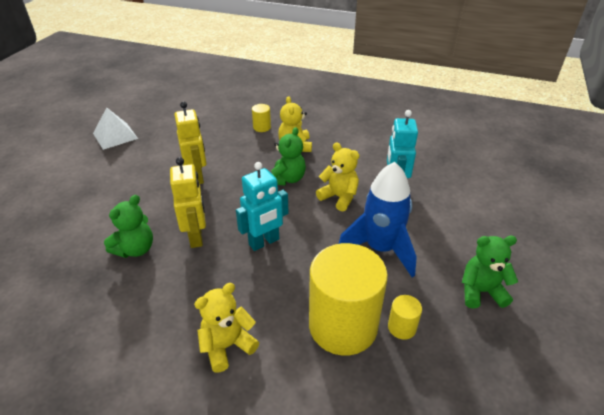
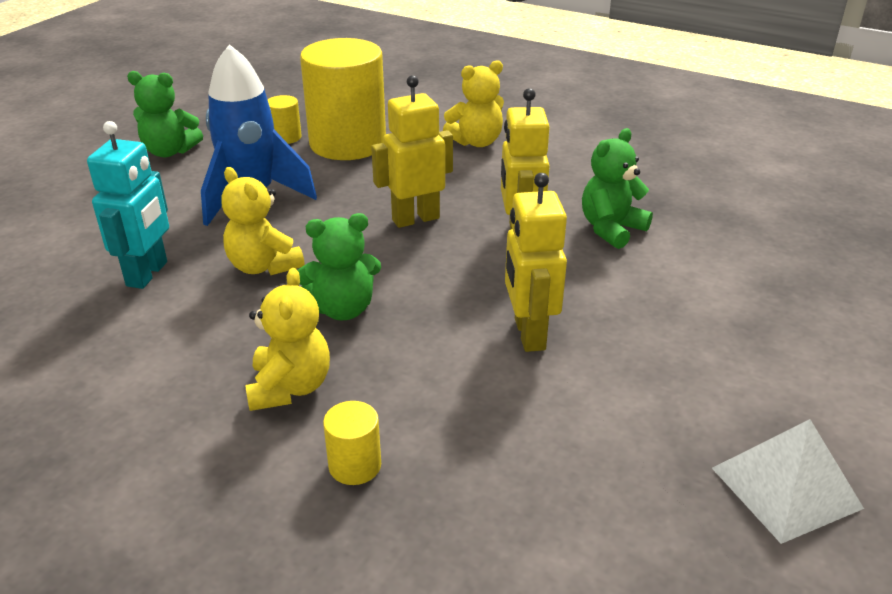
camera: 170 degrees left, 5 degrees down
turquoise robot [236,162,288,251] -> yellow robot [371,75,453,228]
green teddy bear [271,127,306,185] -> green teddy bear turned 135 degrees counterclockwise [297,213,381,320]

